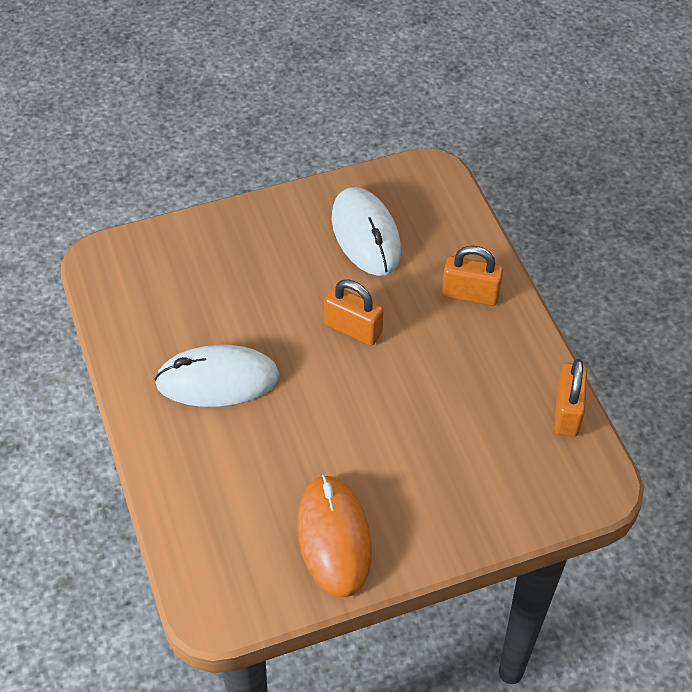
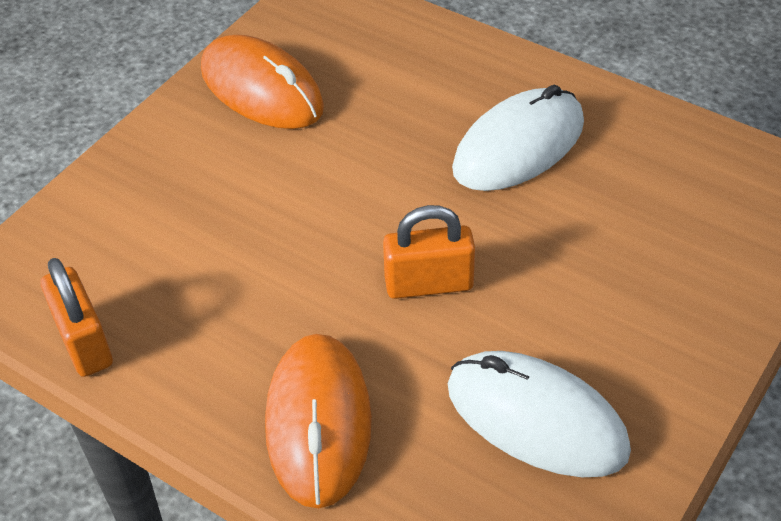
camera: 145 degrees right, 5 degrees down
orange padlock [442,246,503,306] -> orange mouse [265,334,372,508]

